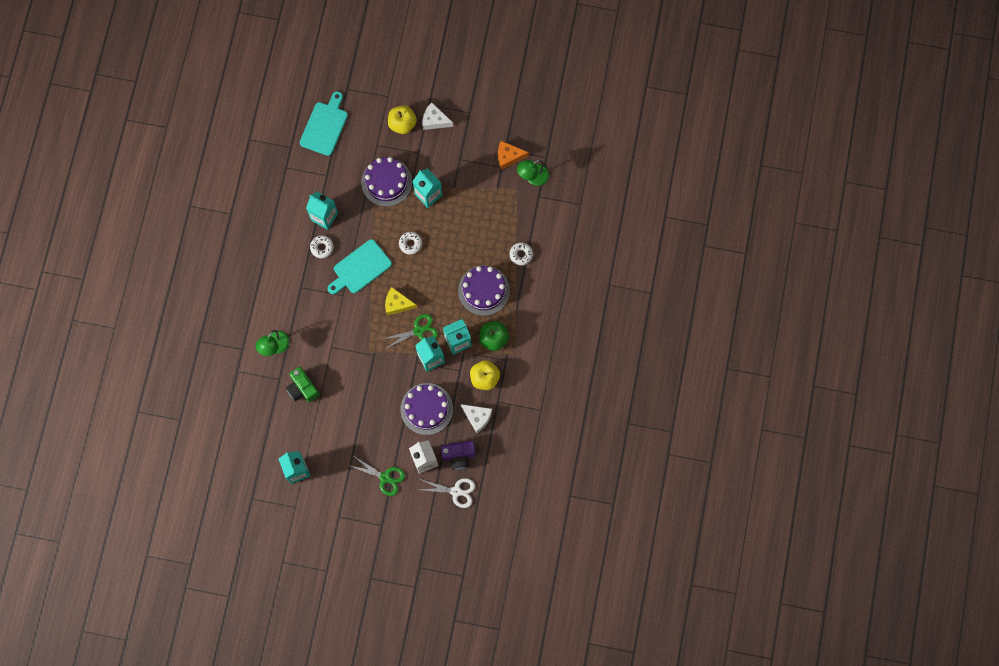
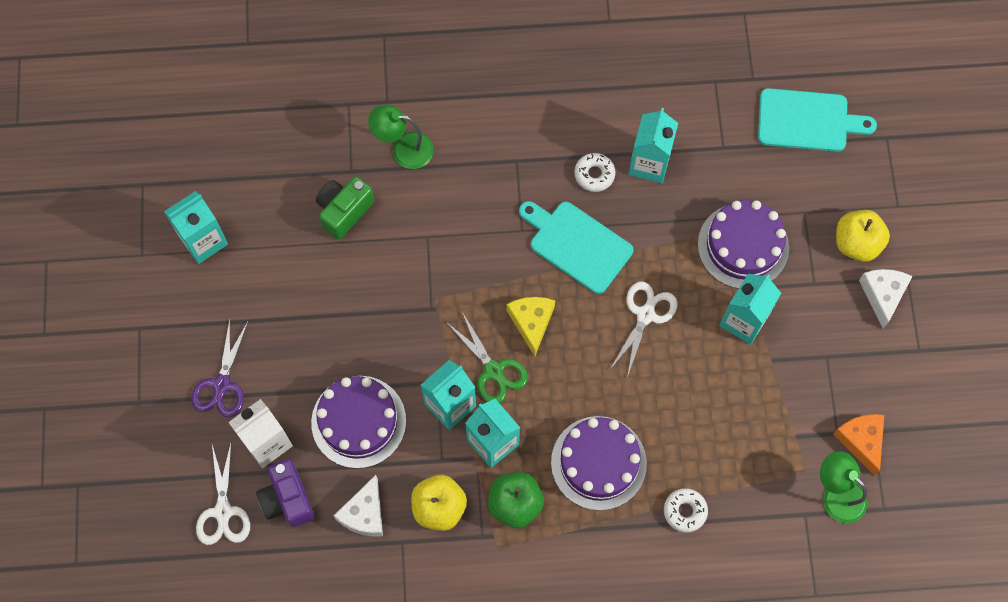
camera: 75 degrees right, 5 degrees down
green scissors [348,456,405,496] -> purple scissors [191,319,248,417]
white donut [399,232,422,255] -> white scissors [610,282,678,378]

